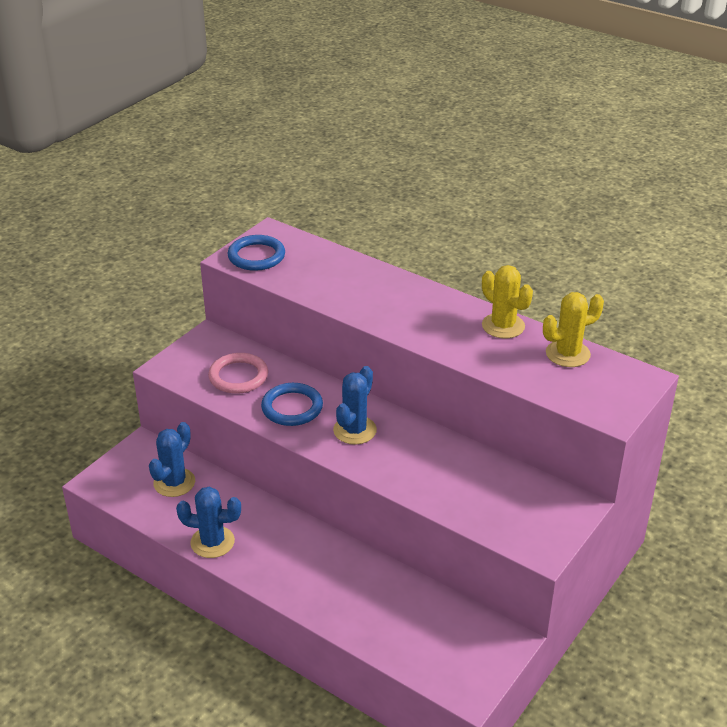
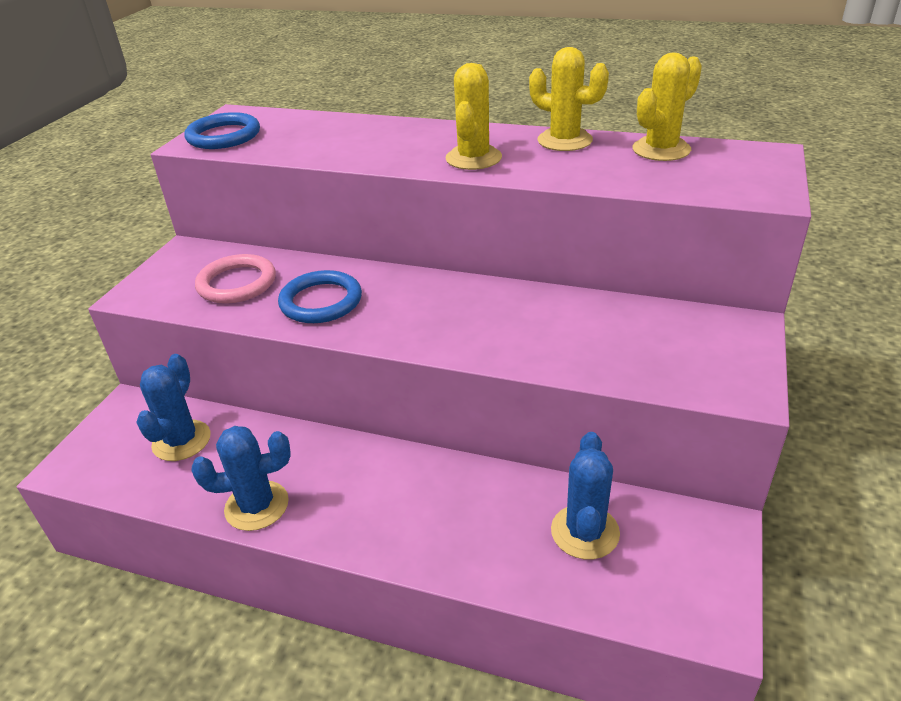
camera: 15 degrees left, 0 degrees up
blue cactus [333,366,377,444] -> blue cactus moved to [551,432,620,560]
none -> yellow cactus [445,63,502,170]

